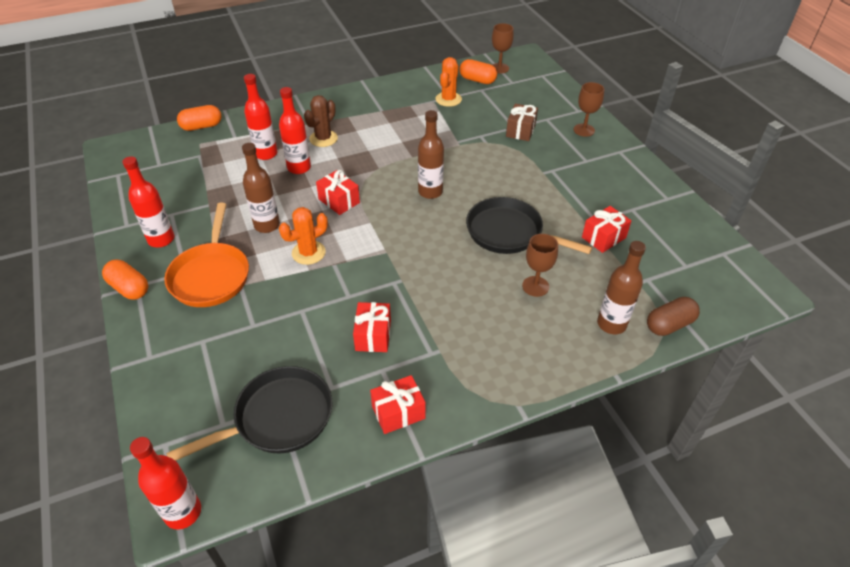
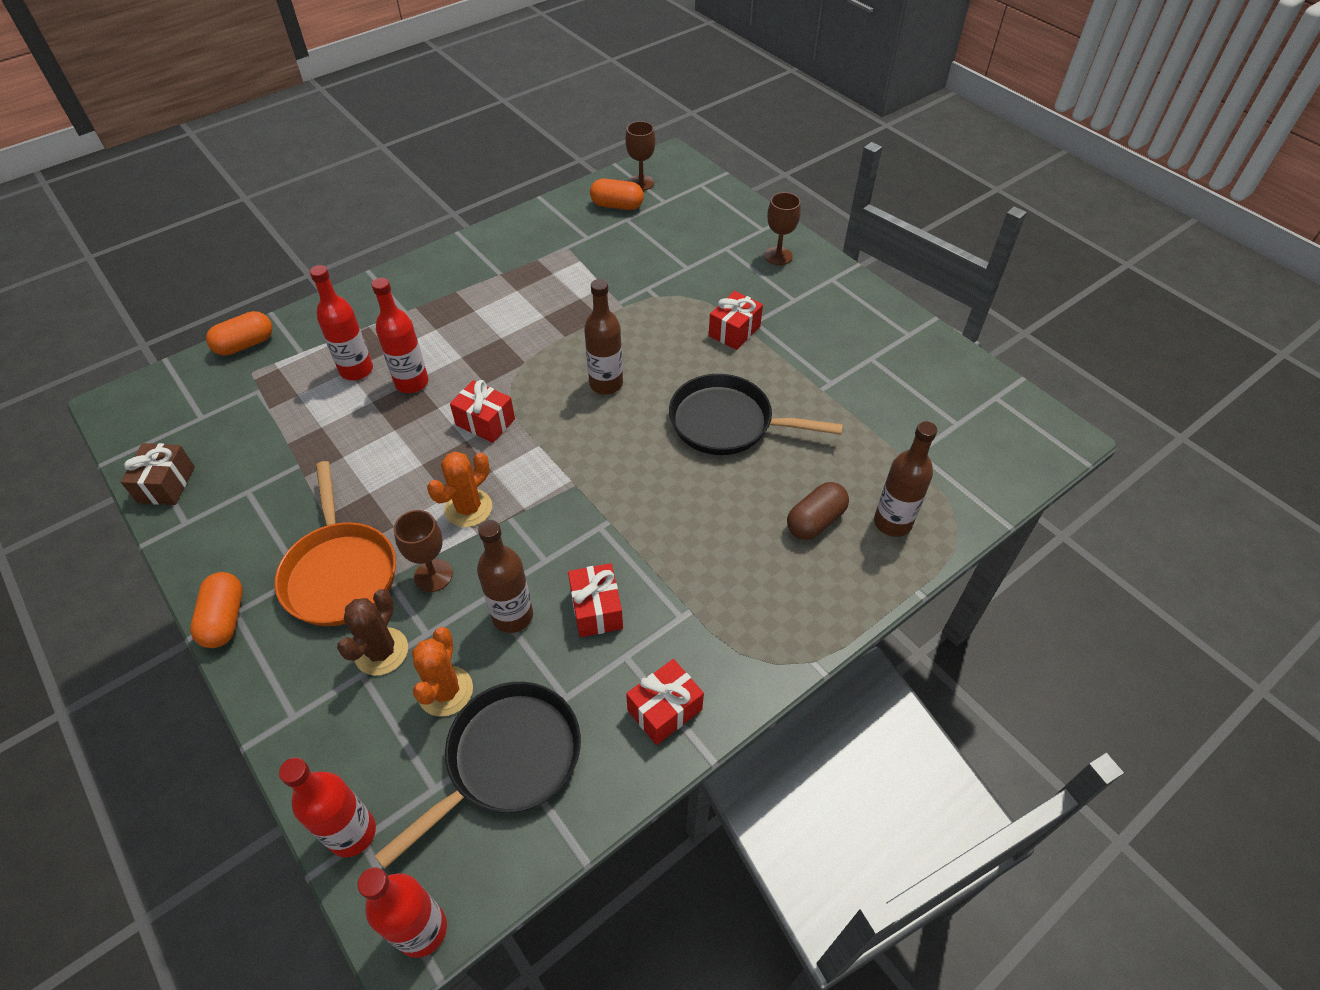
camera: 15 degrees left, 5 degrees up
orange capsule [102,260,148,300] -> orange capsule turned 60 degrees clockwise [190,572,243,648]
red bottle [122,156,174,247] -> red bottle moved to [279,757,376,857]
brown bottle [242,143,280,233] -> brown bottle moved to [477,520,533,633]
brown cactus [304,95,338,147] -> brown cactus moved to [337,589,408,676]
orange cactus [436,57,462,107] -> orange cactus moved to [412,627,473,717]
brown gift [506,104,538,141] -> brown gift moved to [121,443,195,505]
brown goblet [522,234,558,297] -> brown goblet moved to [394,510,453,592]
red gift [582,206,632,253] -> red gift moved to [709,291,763,350]
brown capsule [647,297,700,336] -> brown capsule moved to [787,482,849,540]

